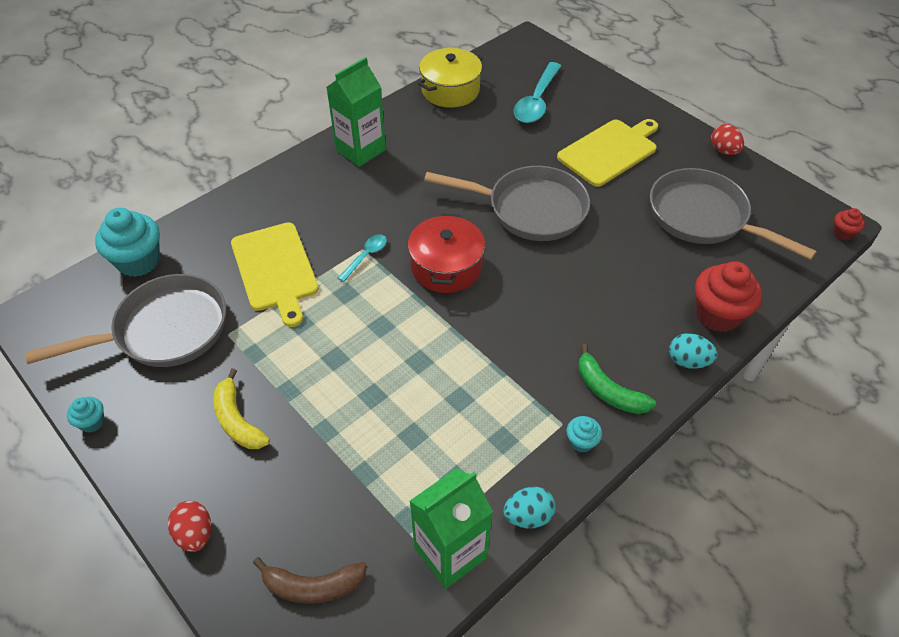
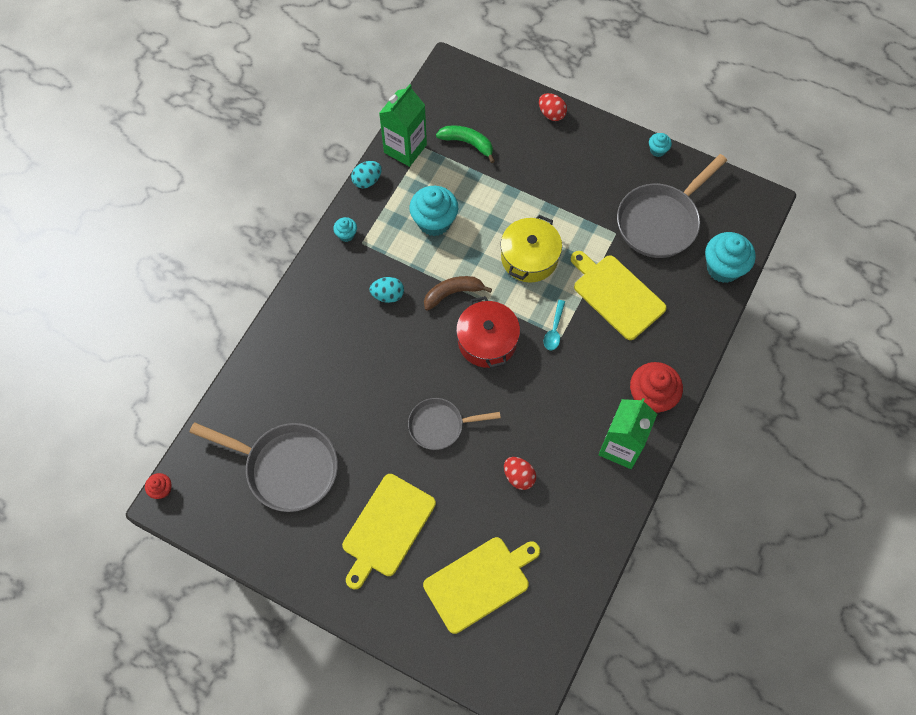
camera: 160 degrees right, 15 degrees up
yellow banana [213,368,270,449] -> none
brown banana [253,557,367,604] -> brown banana moved to [424,276,492,311]
yellow pot [418,48,483,108] -> yellow pot moved to [500,215,562,282]
grey pan [424,166,590,241] -> grey pan [408,398,501,450], size x0.61
turquoise spoon [514,62,561,123] -> yellow cutting board [423,537,540,634]
green banana [579,344,656,414] -> green banana moved to [436,125,495,163]
turquoise egg [669,333,717,369] -> turquoise egg moved to [369,277,404,303]
red cupcake [695,261,762,332] -> red cupcake moved to [630,362,683,413]
red egg [711,124,744,155] -> red egg moved to [504,457,536,490]
none -> turquoise cupcake [409,186,458,236]

